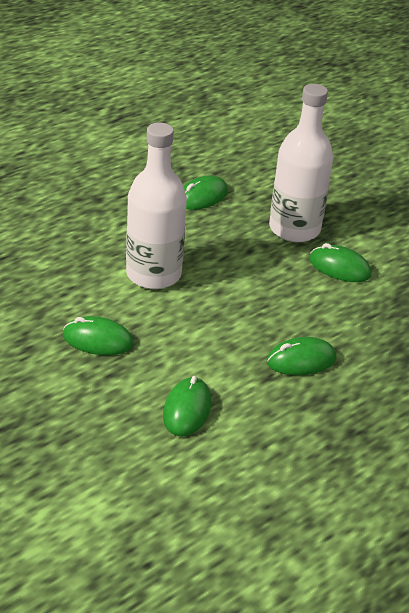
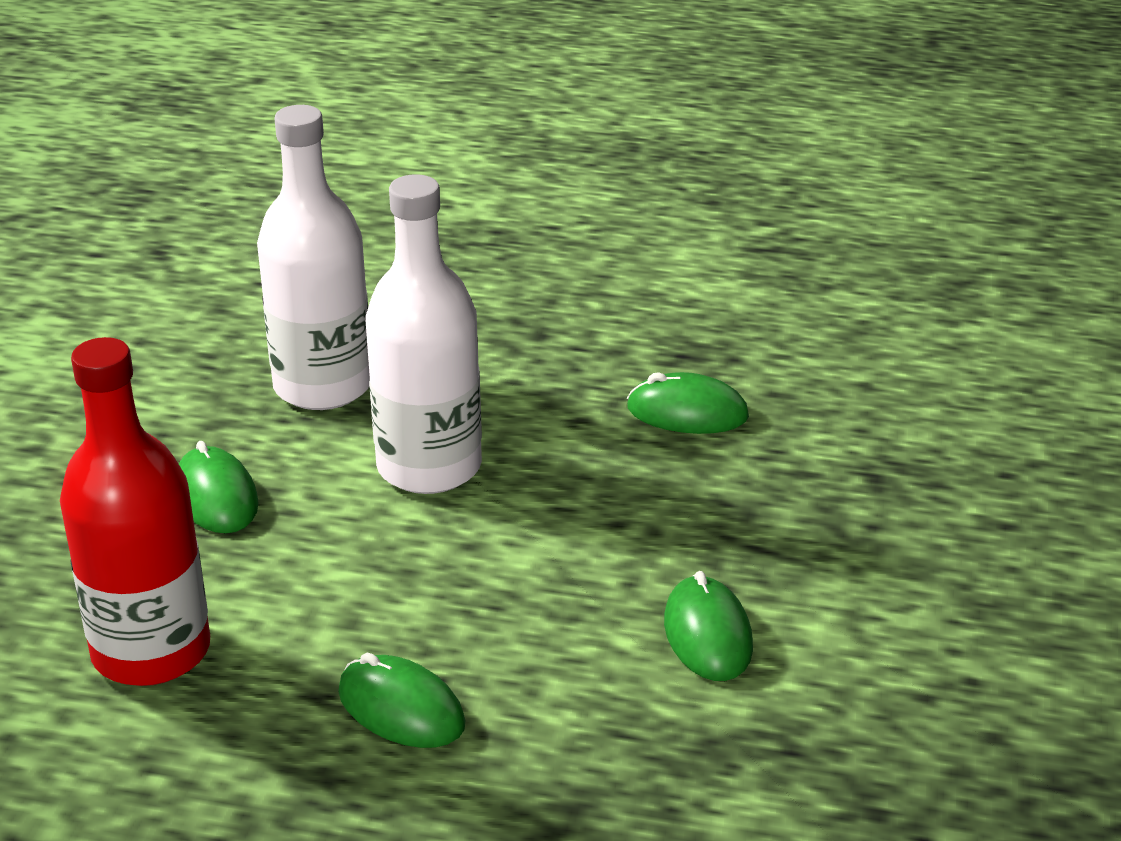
camera: 55 degrees right, 5 degrees down
green mouse [163,376,211,436] -> red bottle [60,337,210,686]
white bottle [269,84,333,242] -> white bottle moved to [257,105,369,410]

